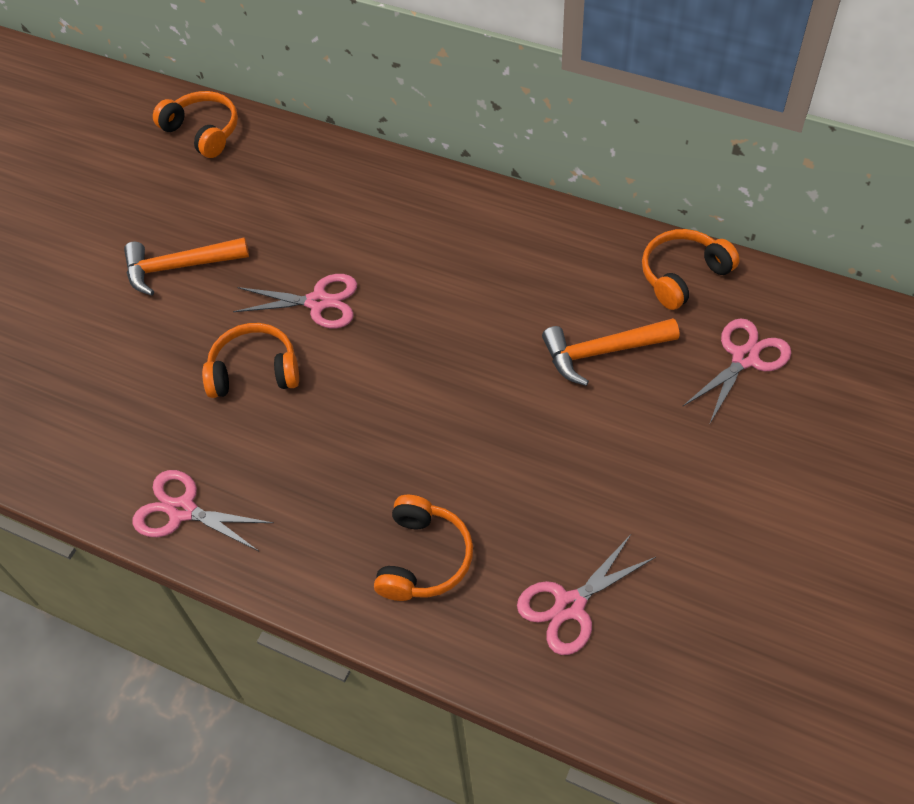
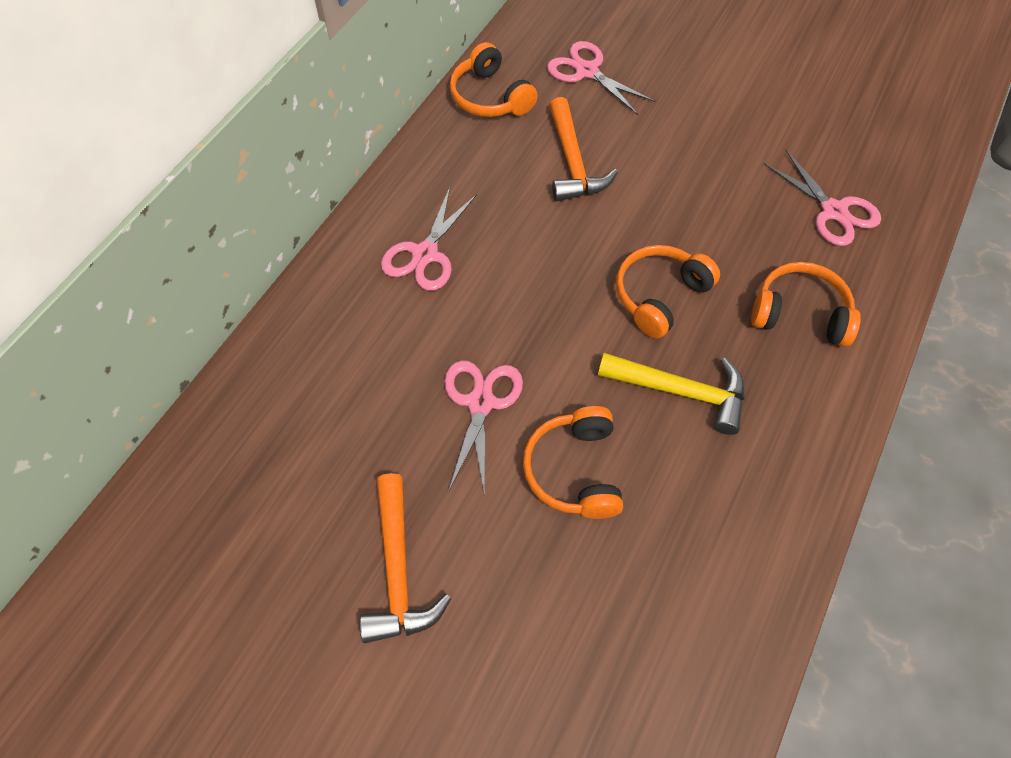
camera: 90 degrees left, 5 degrees up
pink scissors [132,470,274,551] -> pink scissors moved to [381,187,477,291]
orange headphones [153,91,238,158] -> orange headphones moved to [616,245,720,339]
none -> yellow hammer [598,353,744,435]

